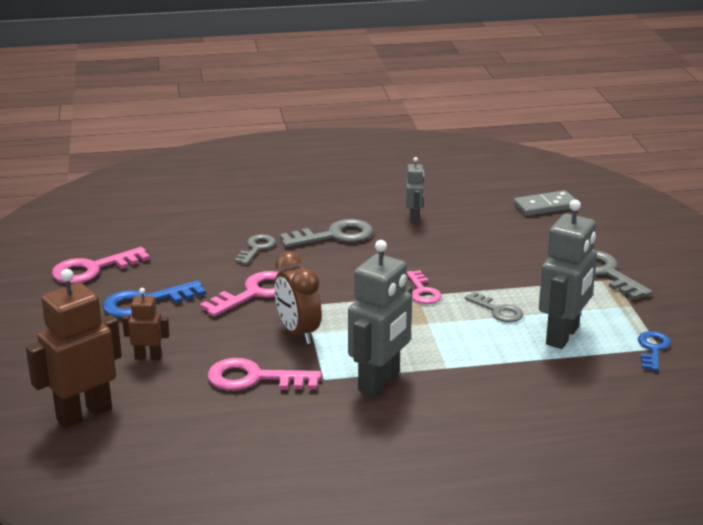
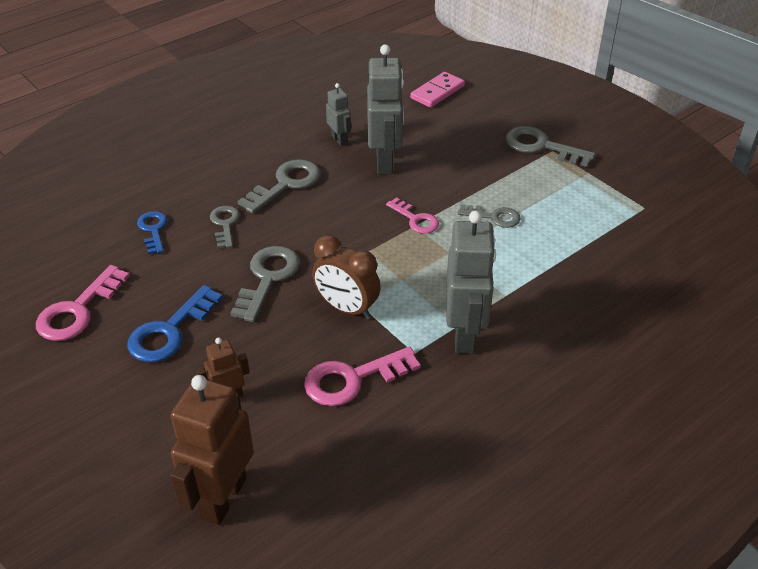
camera: 30 degrees left, 15 degrees up
pink key [200,271,279,317] -> grey key [230,246,300,322]
grey domino [513,190,576,216] -> pink domino [410,72,465,108]
grey robot [539,200,597,349] -> grey robot moved to [367,45,404,174]
blue key [638,331,671,371] -> blue key moved to [137,211,167,254]

